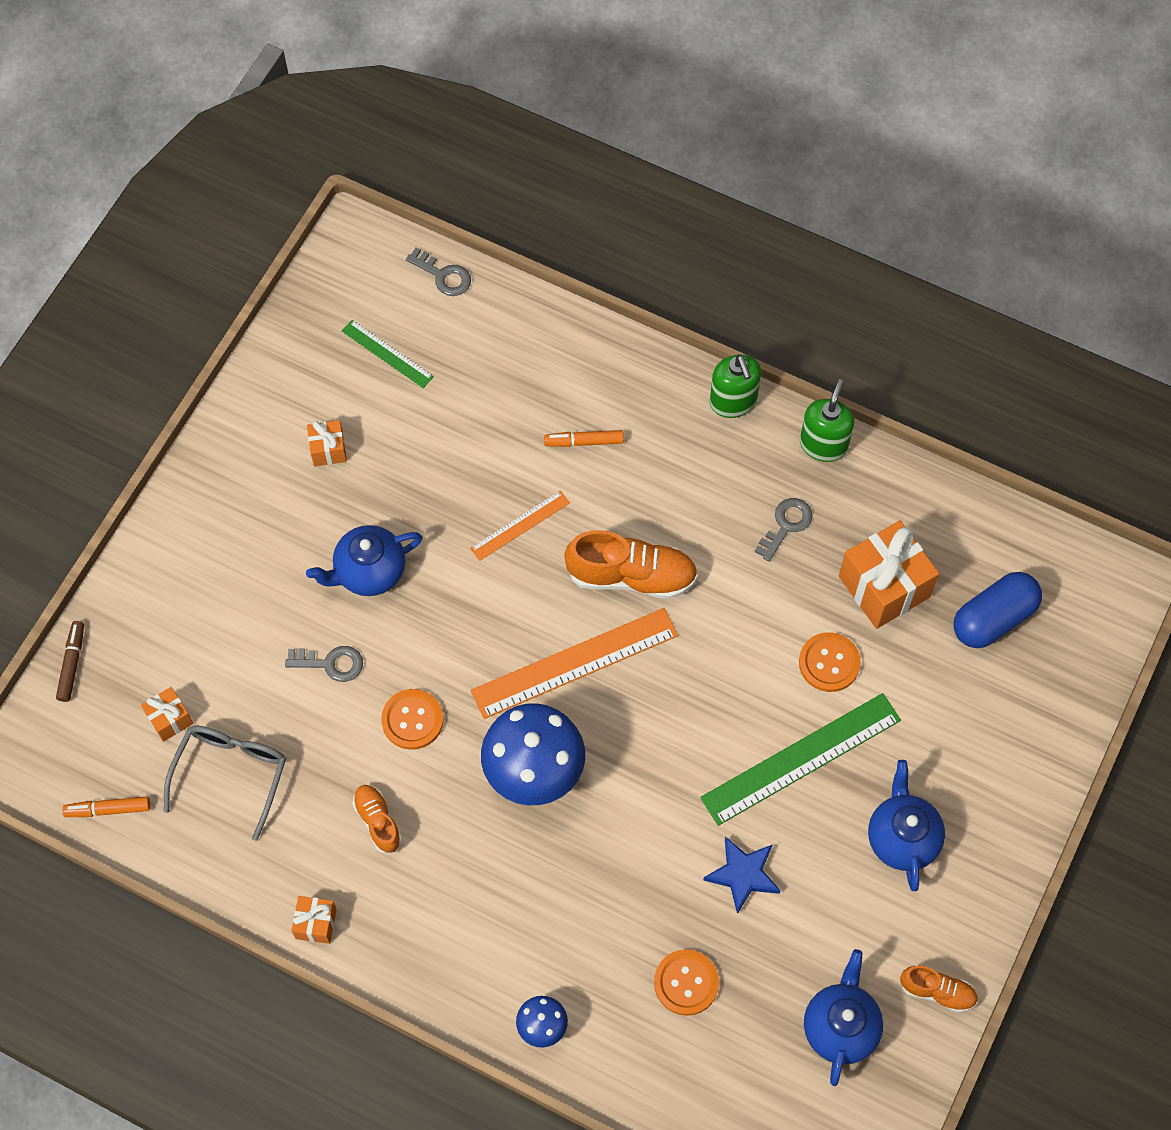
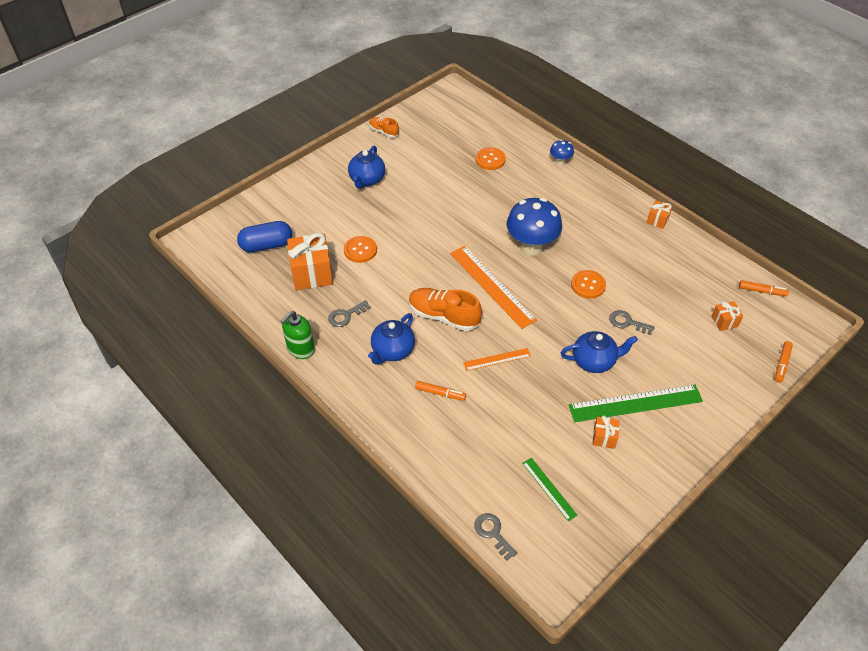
camera: 160 degrees left, 15 degrees down
brown marker [56,621,84,702] -> orange marker [775,341,793,383]
grey glasses [164,726,286,841] -> none
orange shoe [352,785,402,853] -> none
orange ruler [471,608,678,719] -> orange ruler turned 60 degrees clockwise [450,246,537,329]
green ruler [700,693,901,826] -> green ruler moved to [569,384,703,422]
blue star [703,836,781,914] -> none
green soap dispenser [710,355,761,418] -> none
blue teapot [804,949,883,1086] -> blue teapot moved to [368,313,415,365]

